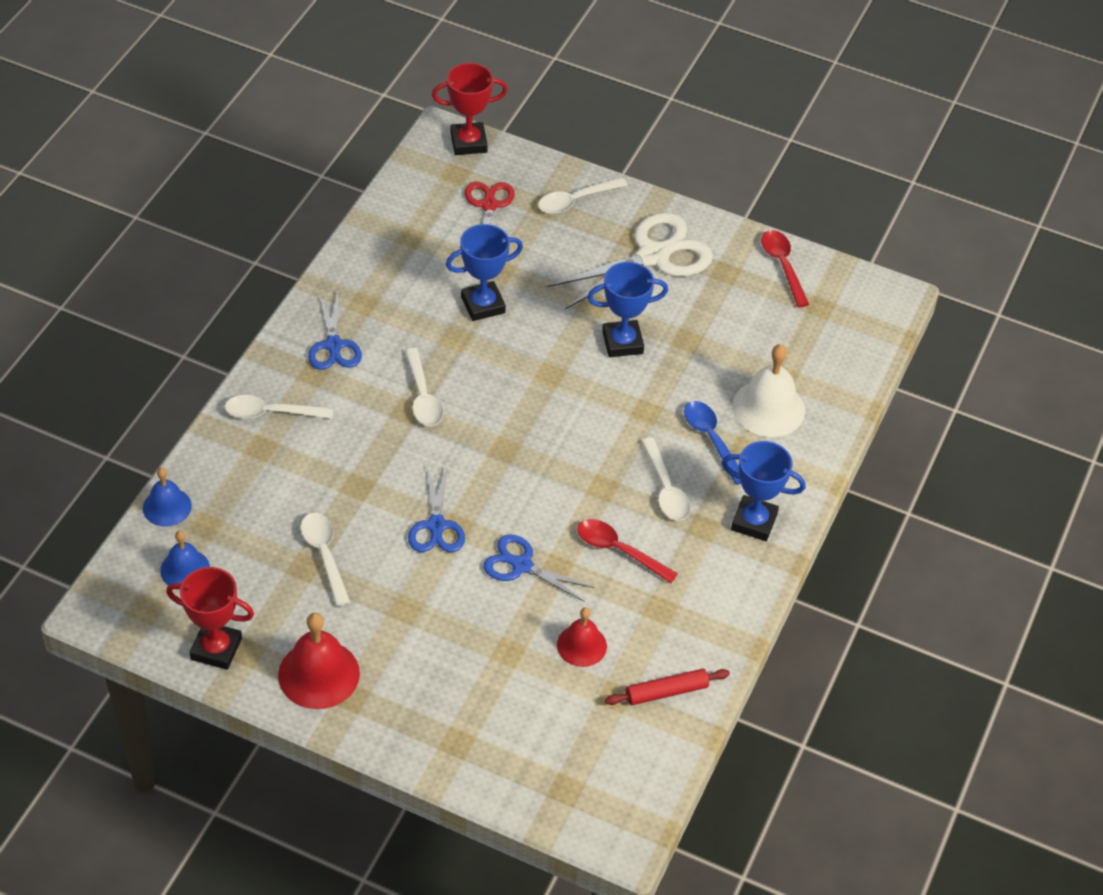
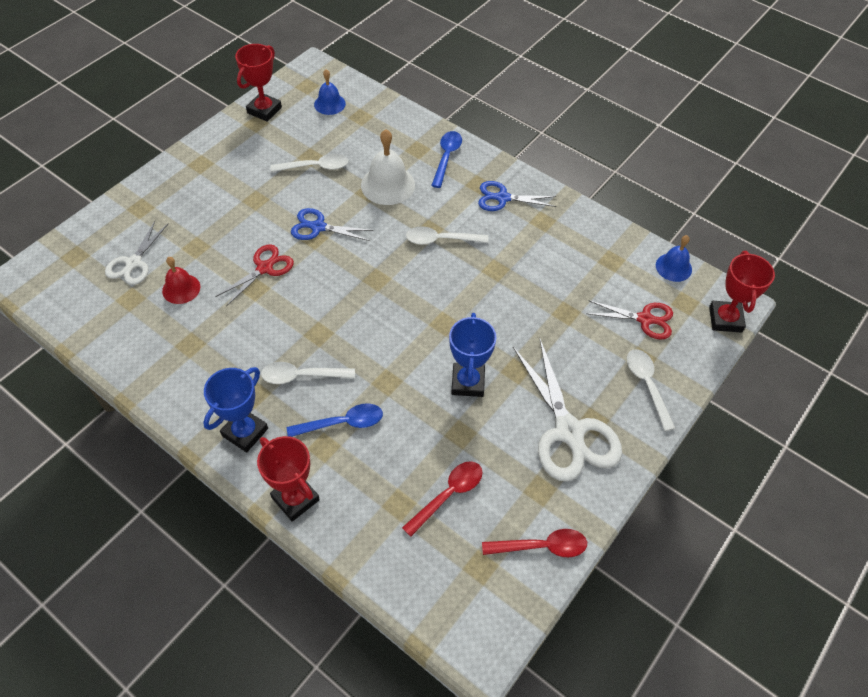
camera: 105 degrees right, 5 degrees up
blue bell [143,467,192,527] -> blue bell moved to [656,235,692,282]
white spoon [225,395,333,419] -> blue spoon [431,131,462,188]
red bell [278,613,360,709] -> none
blue trophy [446,224,523,321] -> none
blue scissors [483,534,595,602] -> red scissors [215,244,294,306]
red spoon [577,519,678,583] -> red spoon moved to [402,461,483,537]
red rolling pin [605,669,730,705] -> none
white bell [732,344,805,437] -> white bell moved to [361,129,415,205]
none -> white scissors [105,221,169,285]
none -> red trophy [257,436,320,521]

